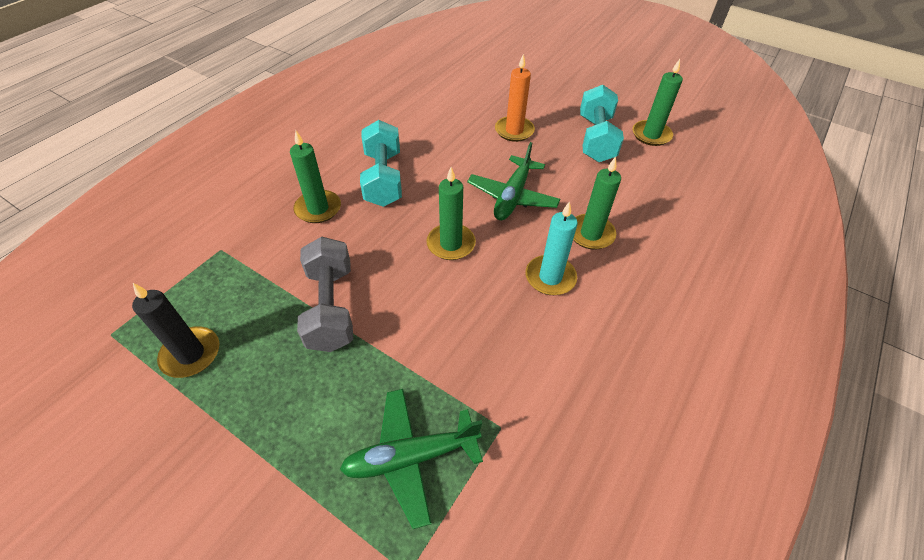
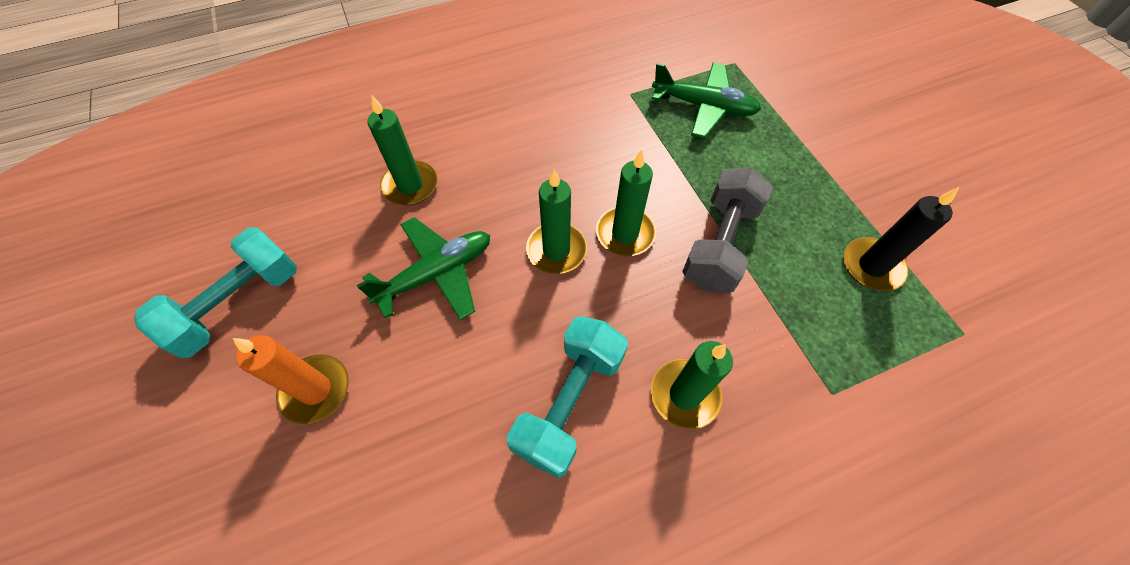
camera: 145 degrees left, 10 degrees up
turquoise candle [525,201,578,295] -> none
green candle [633,59,683,146] -> green candle moved to [596,150,656,256]

